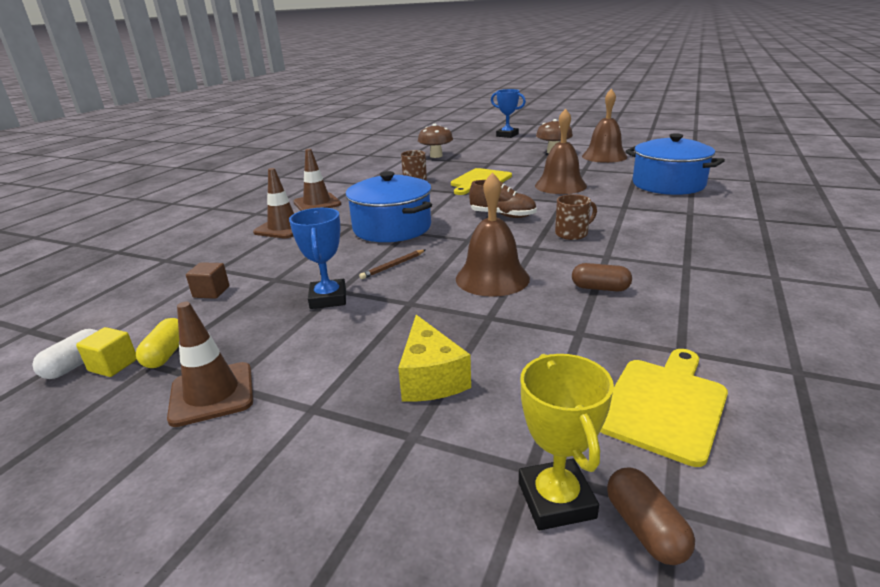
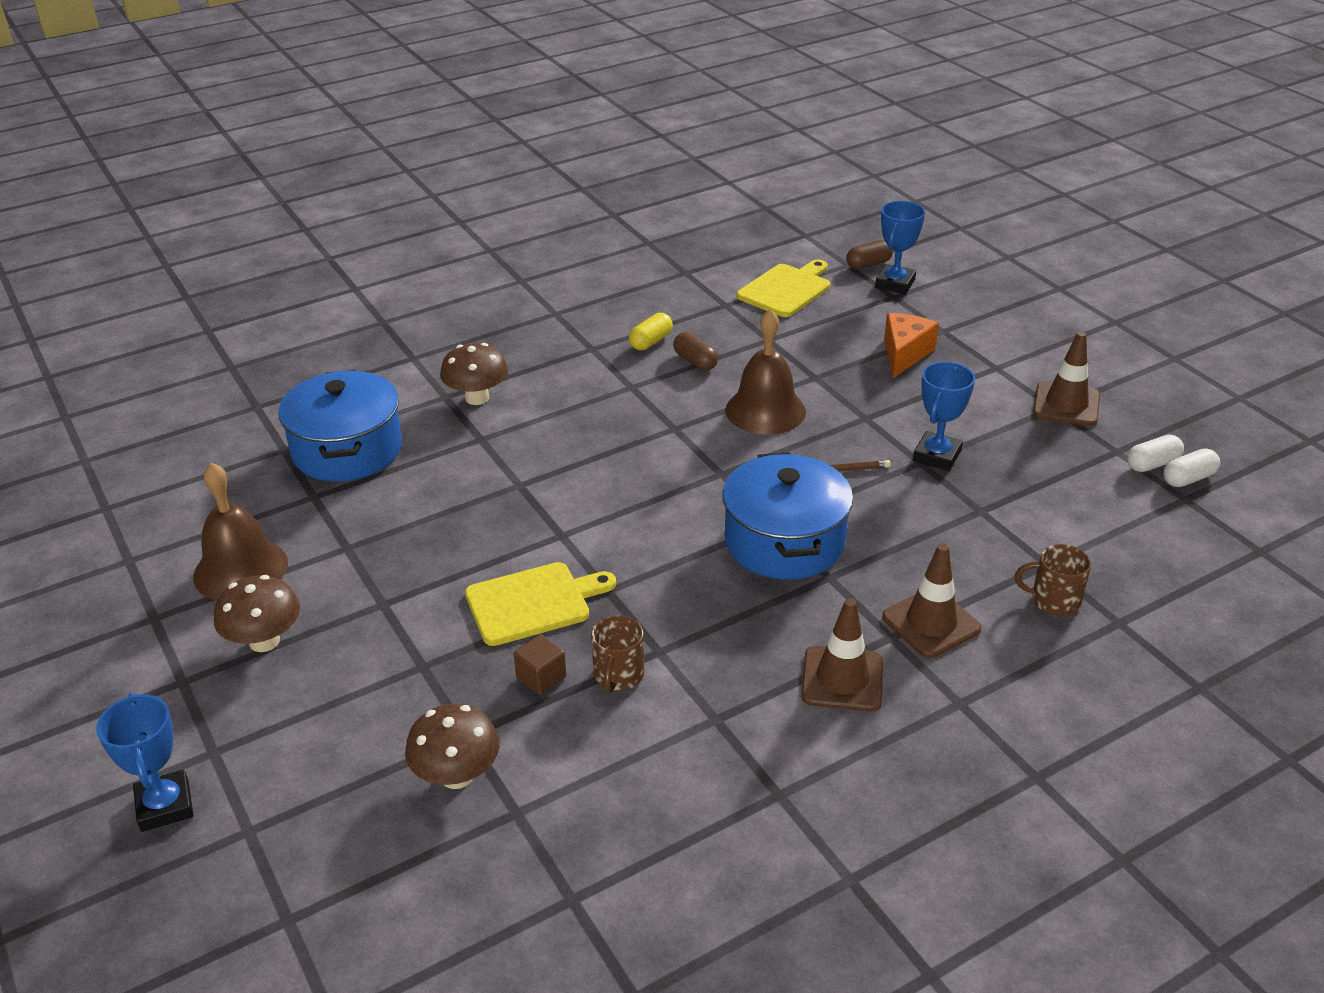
camera: 145 degrees left, 10 degrees up
yellow cube [76,327,137,377] -> white capsule [1127,435,1184,472]
yellow capsule [136,318,179,368] -> yellow capsule moved to [629,313,673,350]
brown cube [186,262,229,299] -> brown cube moved to [514,634,566,695]
yellow cheese [398,315,471,402] -> orange cheese [884,313,939,378]
brown shoe [469,180,537,218] -> none
yellow trophy [519,354,614,530] -> blue trophy [875,201,925,294]
brown bell [535,109,587,194] -> none
brown mug [555,194,597,240] -> brown mug moved to [1015,544,1091,616]
yellow cutting board [600,349,728,467] -> yellow cutting board turned 150 degrees clockwise [737,260,830,317]
brown capsule [607,467,695,565] -> brown capsule turned 45 degrees clockwise [846,240,893,269]
none -> brown mushroom [440,343,508,405]

